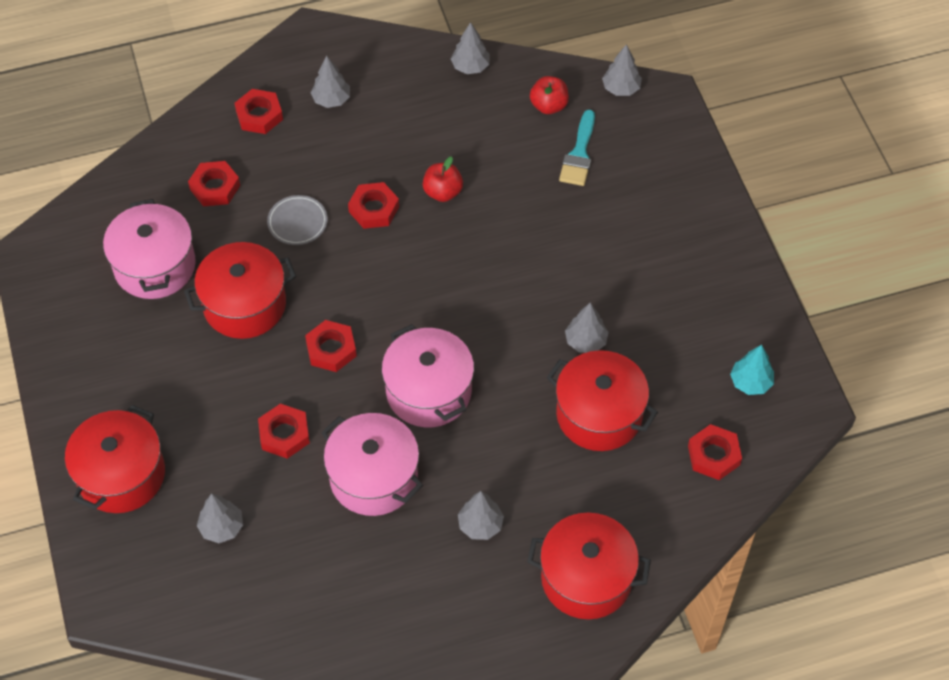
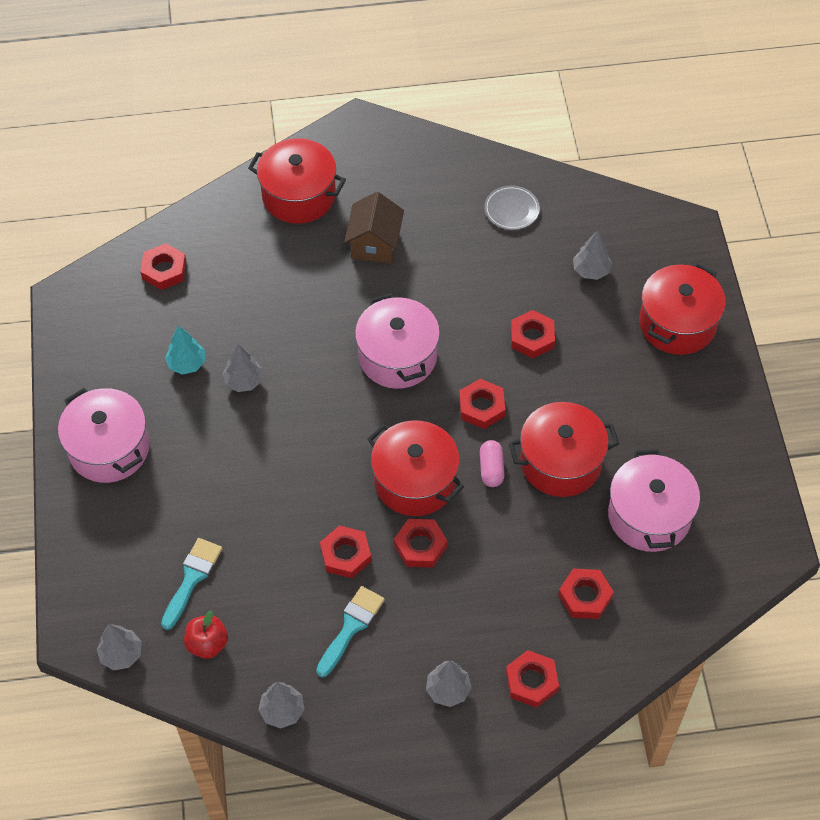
camera: 170 degrees left, 0 degrees up
grey plate [267,195,328,245] -> grey plate moved to [484,185,540,230]
pink pot [321,413,423,516] -> pink pot moved to [58,388,150,483]
red apple [423,156,463,202] -> red nut [320,525,371,578]
grey tree [458,491,504,540] -> brown house [344,192,404,263]
red pot [547,350,658,451] -> red pot moved to [367,420,464,516]
turquoise tree [730,345,774,395] -> turquoise tree moved to [165,326,205,375]
none -> turquoise brush [316,586,385,677]
none -> pink capsule [480,440,504,487]

